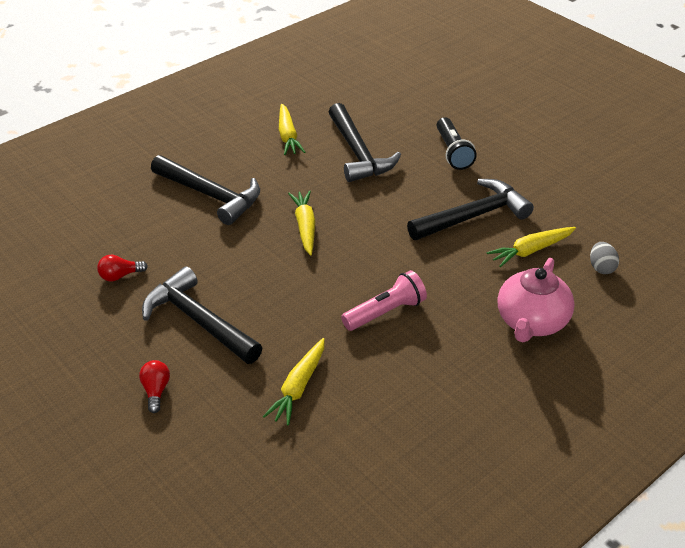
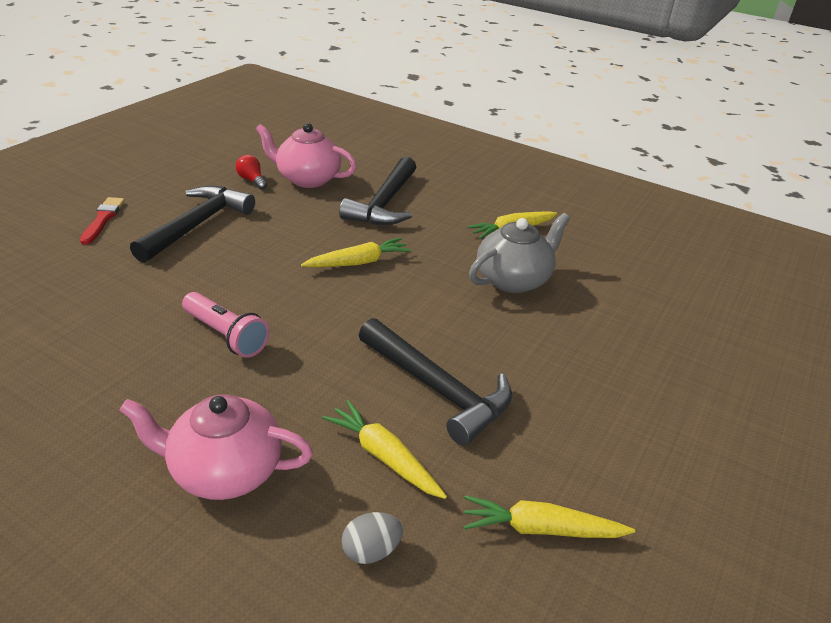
camera: 70 degrees right, 5 degrees down
red light bulb [139,360,170,413] -> red brush [80,197,125,245]
yellow carrot [263,338,325,425] -> yellow carrot moved to [463,495,635,538]
black hammer [329,103,401,182] -> grey teapot [469,213,570,293]
black flashlight [437,117,477,170] -> none
none -> pink teapot [256,123,357,188]

